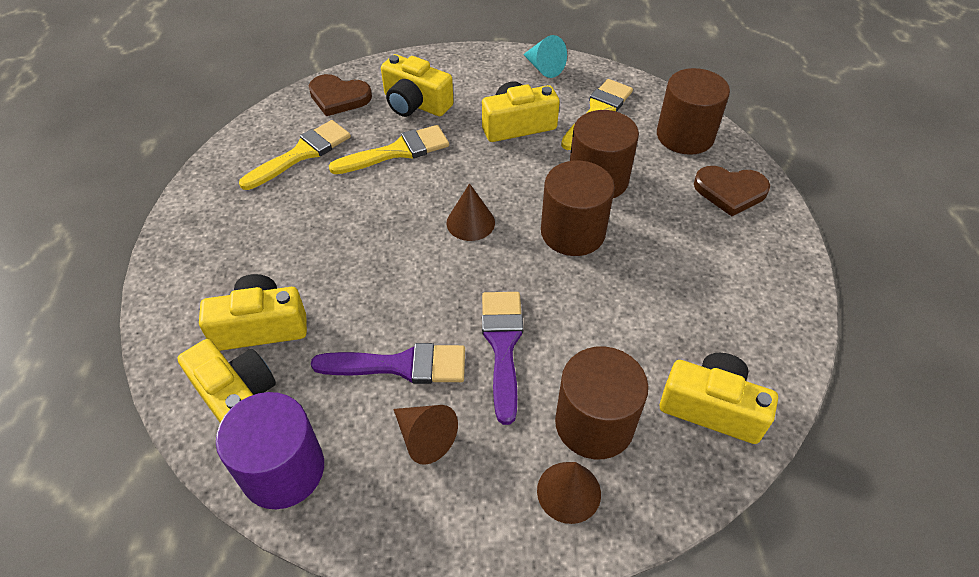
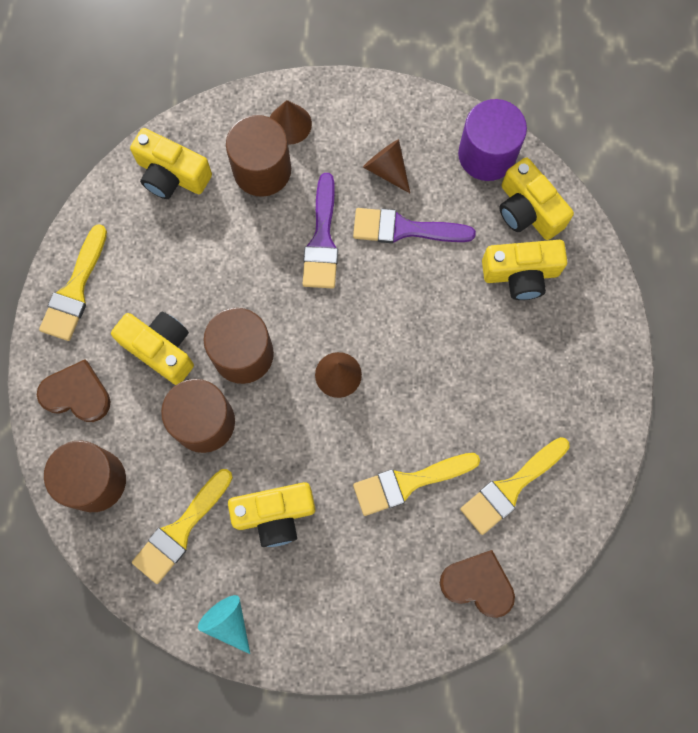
camera: 175 degrees left, 25 degrees up
yellow camera [381,54,453,117] -> yellow camera moved to [111,312,194,385]
none -> yellow brush [39,224,107,341]

